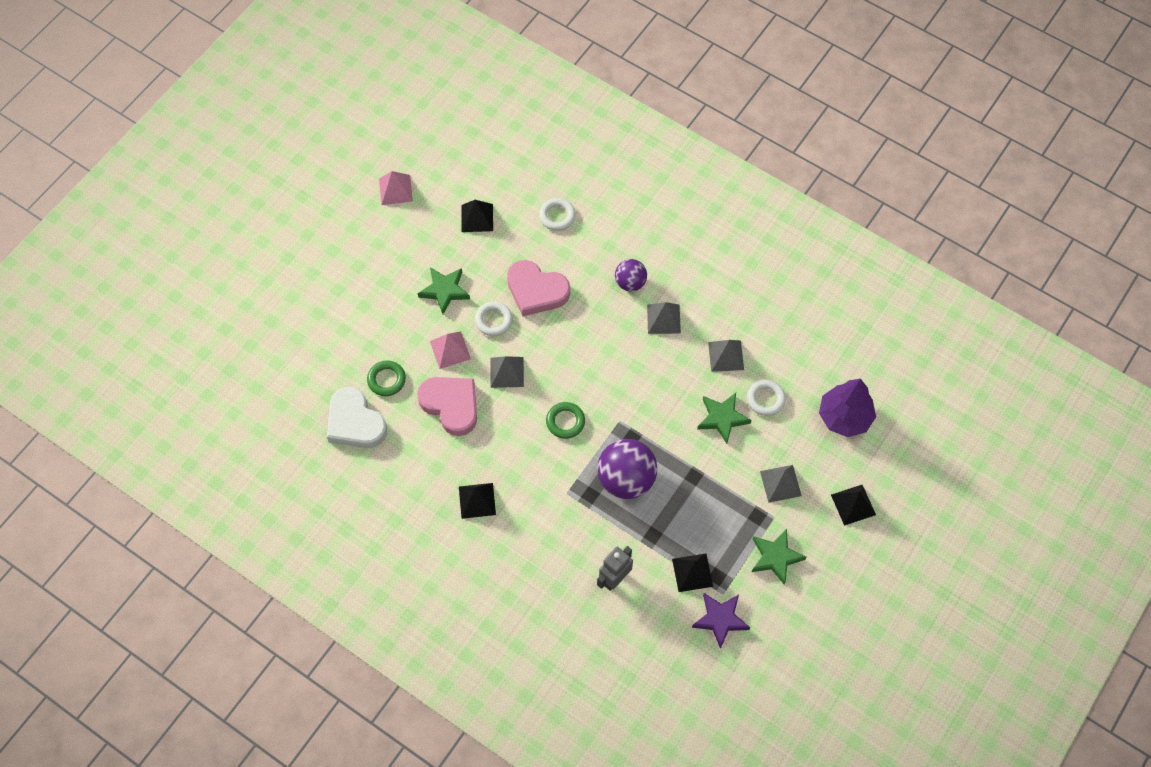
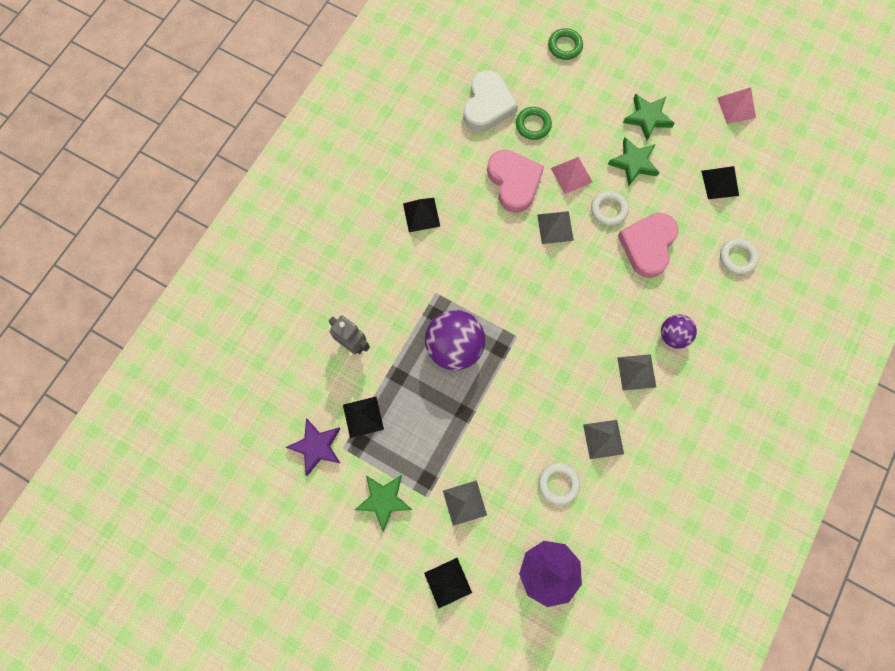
camera: 85 degrees right, 10 degrees up
white heart [327,387,387,448] -> white heart turned 150 degrees clockwise [463,70,518,132]
pink heart [417,377,477,436] -> pink heart turned 60 degrees counterclockwise [487,150,544,213]
green ring [546,402,585,439] -> green ring moved to [548,28,583,60]
green star [697,393,751,444] -> green star moved to [623,94,675,141]

